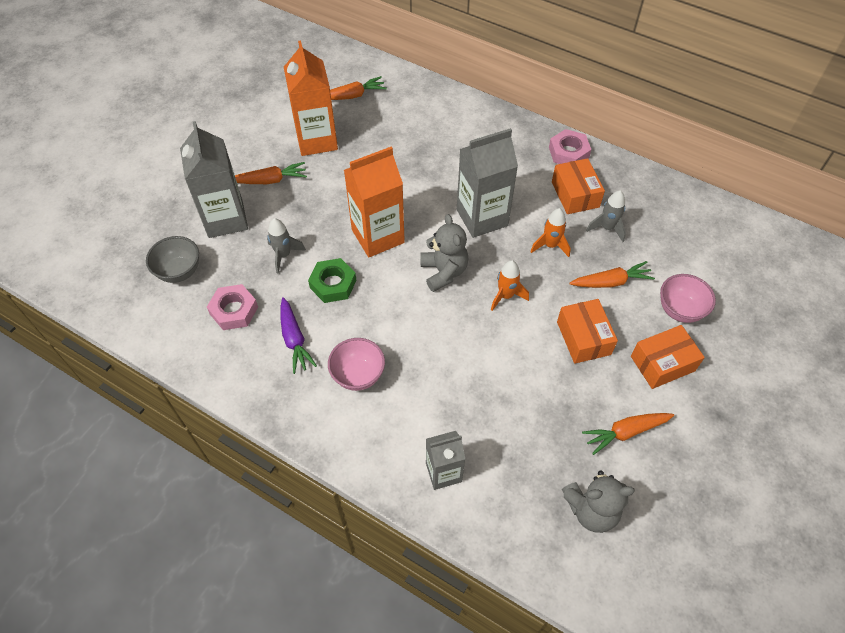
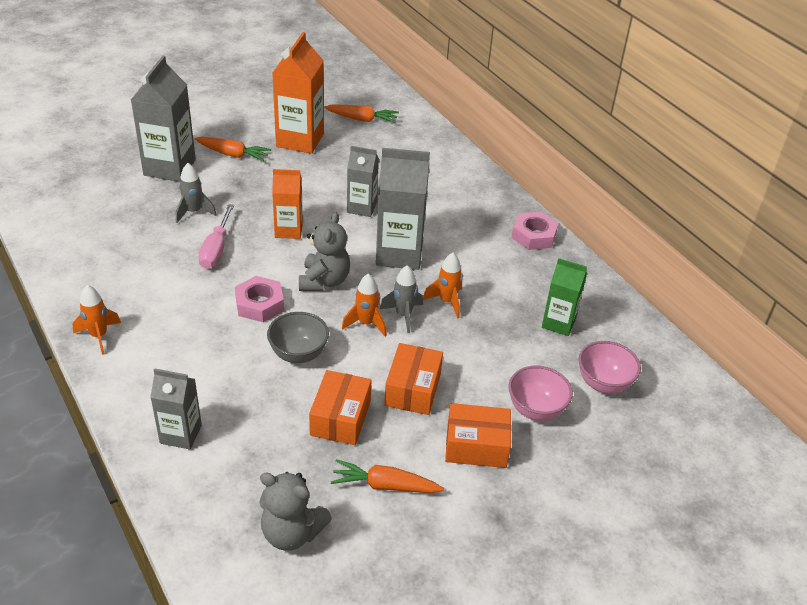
camera: 25 degrees right, 15 degrees down
grey bowl [146,236,199,283] -> grey bowl moved to [267,312,329,363]
pink nut [207,284,258,330] -> pink nut moved to [235,276,284,322]
purple carrot [280,297,317,374] -> none
green nut [308,258,356,303] -> pink screwdriver [198,204,234,269]
pink bowl [328,338,385,391] -> pink bowl moved to [579,341,641,394]
orange carton [344,146,405,257] -> orange carton [272,169,303,239], size x0.60
orange box [552,158,605,214] -> orange box moved to [309,370,371,445]
orange carrot [569,261,655,288] -> none
grey rocket [586,190,626,242] -> grey rocket moved to [380,265,423,333]
none -> orange rocket [72,285,121,355]
none -> grey carton [347,146,379,217]
none -> green carton [542,258,587,336]

